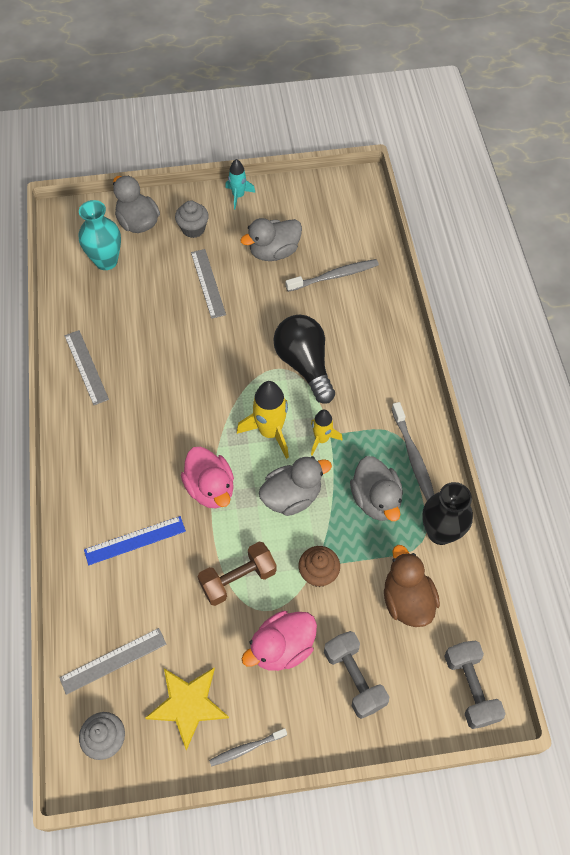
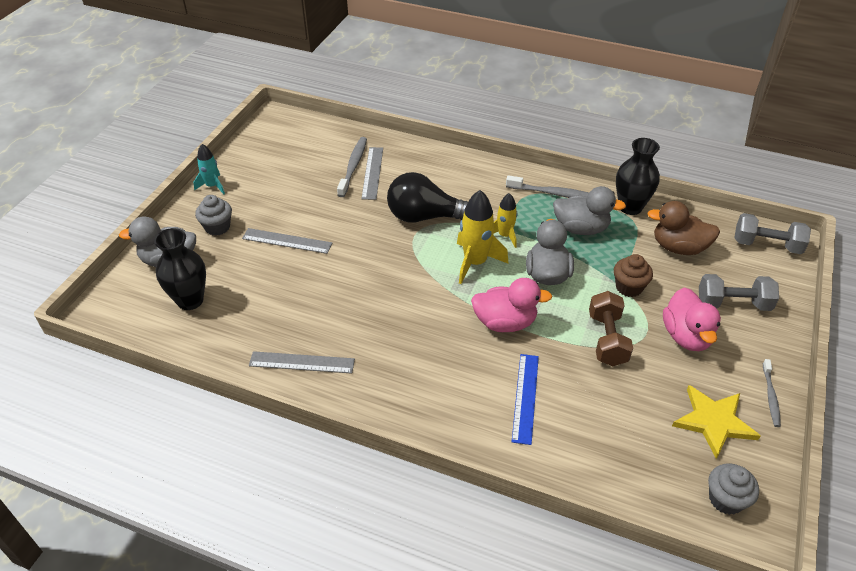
camera: 60 degrees left, 15 degrees down
grey ruler [59,628,166,695] -> grey ruler moved to [361,147,383,200]
turquoise vase [78,200,121,270] -> black vase [154,228,206,310]
grey duck [240,218,302,261] -> none

